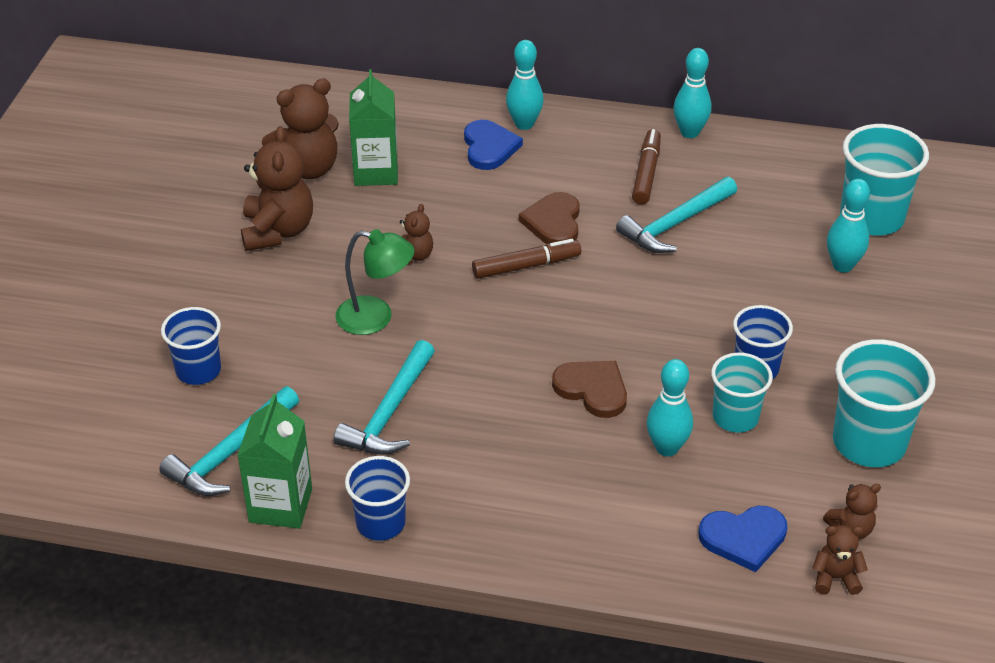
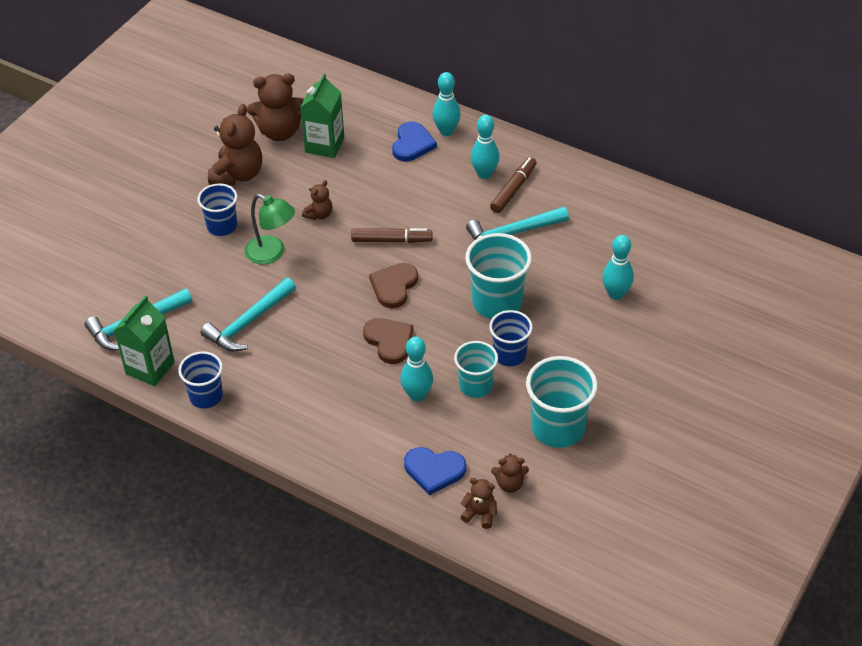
camera: 20 degrees right, 5 degrees up
blue cup [161,307,221,385] -> blue cup moved to [197,183,237,236]
brown heart [519,192,580,244] -> brown heart moved to [369,263,418,308]
turquoise bowling pin [673,48,712,138] -> turquoise bowling pin moved to [470,115,499,179]
turquoise cup [840,124,929,236] -> turquoise cup moved to [465,233,532,319]

